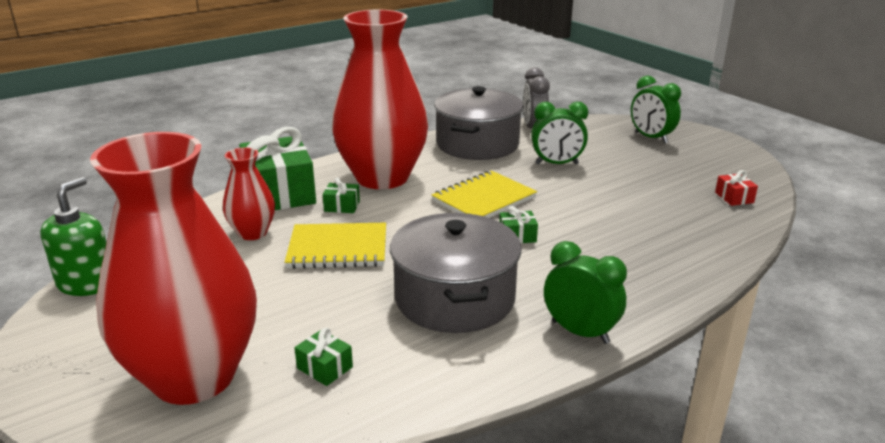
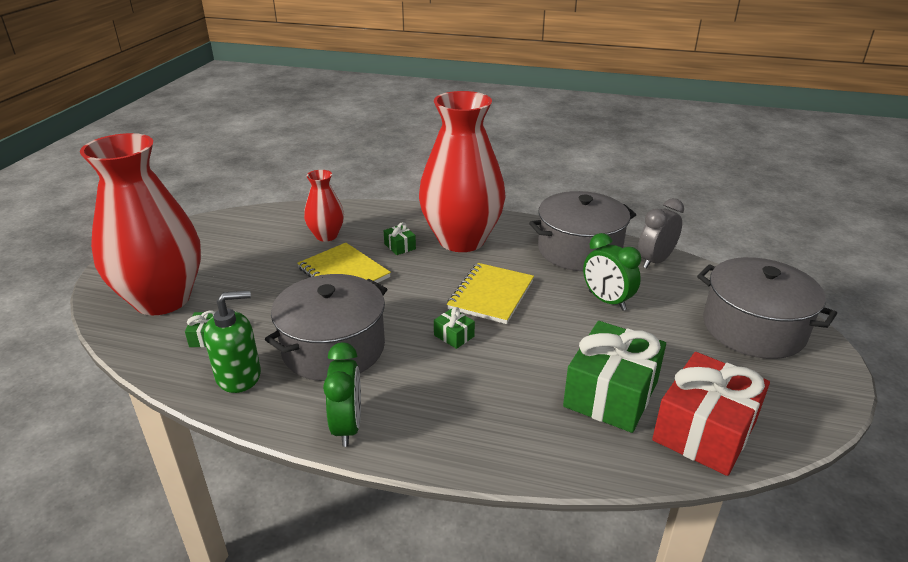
camera: 50 degrees right, 5 degrees up
green soap dispenser [40,177,107,296] -> green soap dispenser moved to [204,290,261,393]
green gift [239,127,316,210] -> green gift moved to [563,321,666,433]
yellow notebook [432,170,537,218] -> yellow notebook turned 75 degrees counterclockwise [447,263,534,324]
green clock [631,75,681,143] -> grey pot [697,257,837,359]
red gift [715,170,758,206] -> red gift [652,352,770,476], size x2.38

